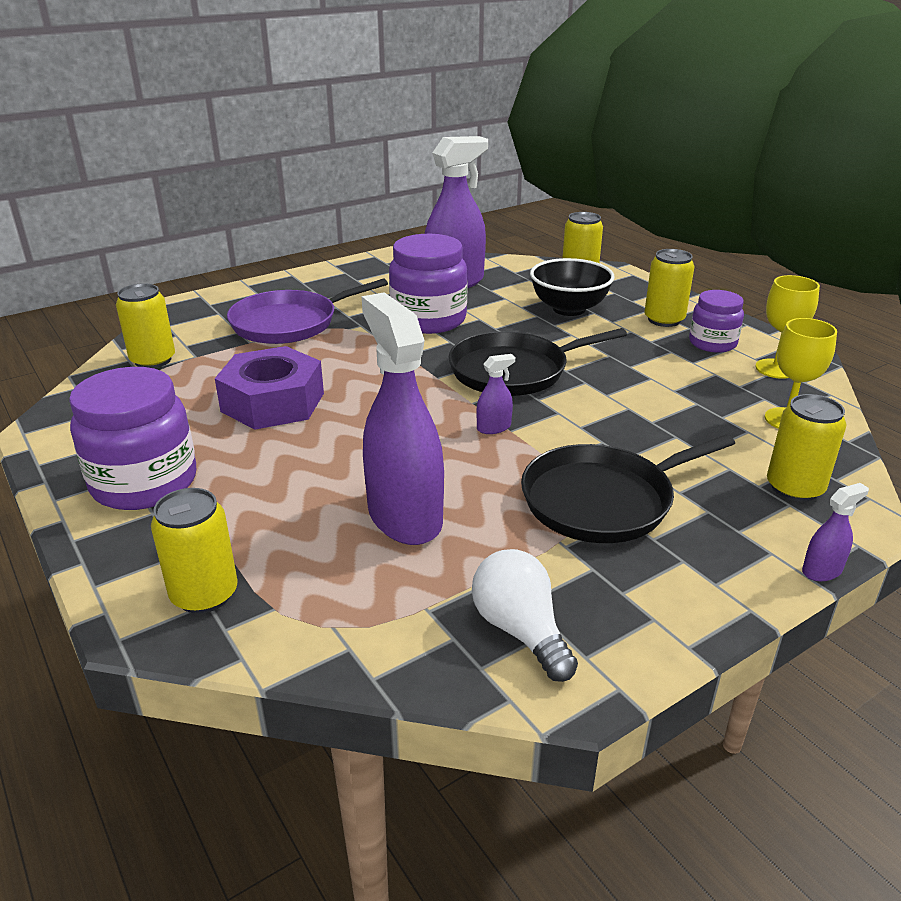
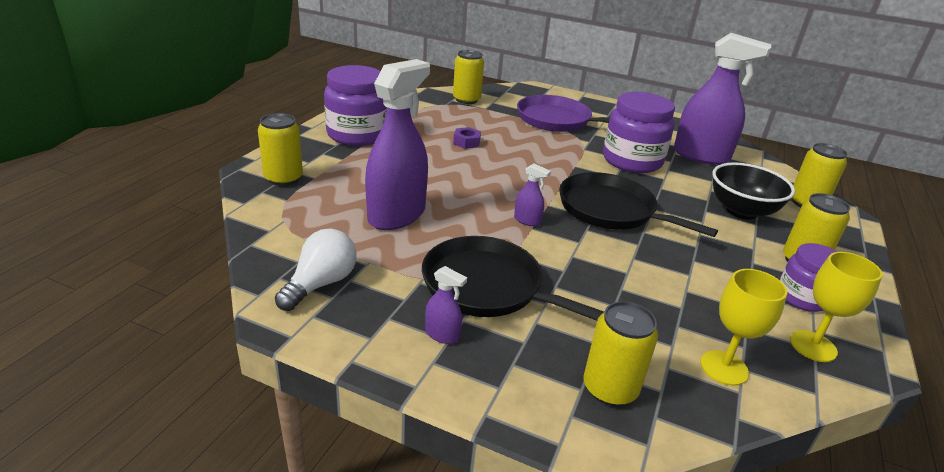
camera: 55 degrees right, 0 degrees up
purple nut [215,346,324,430] -> purple nut [453,127,481,149], size x0.42
purple spray bottle [802,483,869,581] -> purple spray bottle moved to [425,266,467,344]

